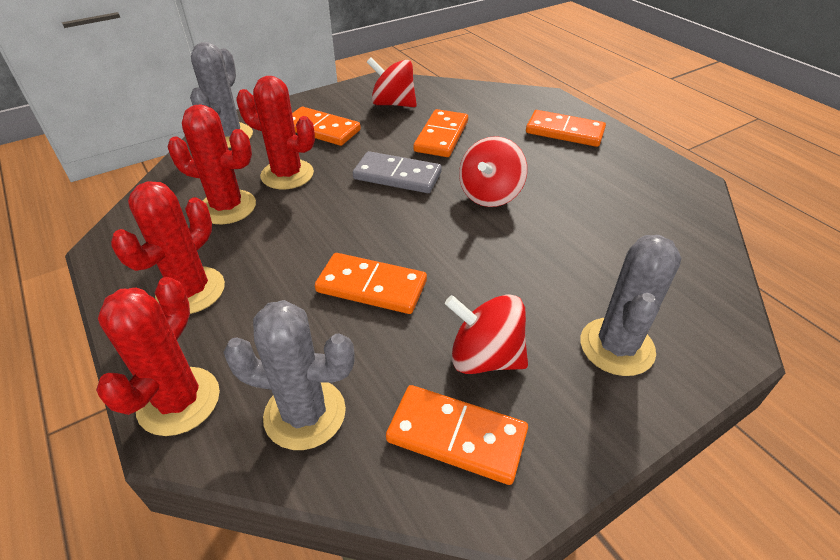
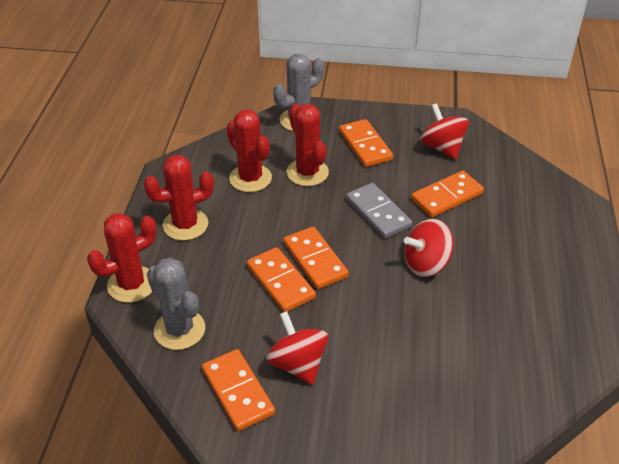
camera: 40 degrees right, 0 degrees up
orange domino [526,110,606,147] -> orange domino moved to [283,227,349,289]
grey cactus [580,235,681,376] -> none

